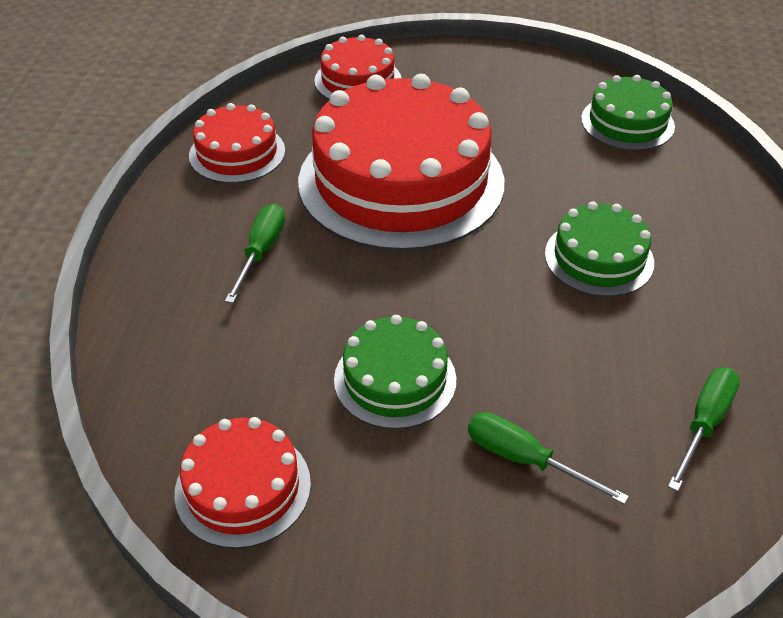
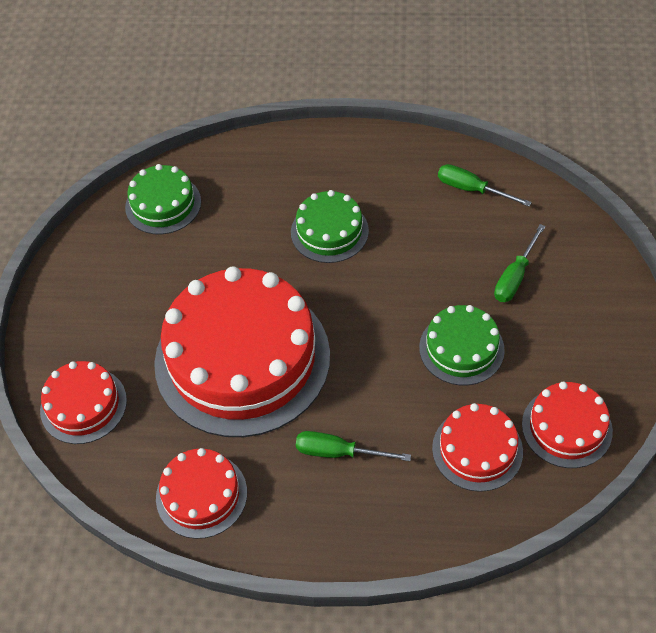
camera: 90 degrees left, 10 degrees up
none -> red cake [432,403,523,492]

